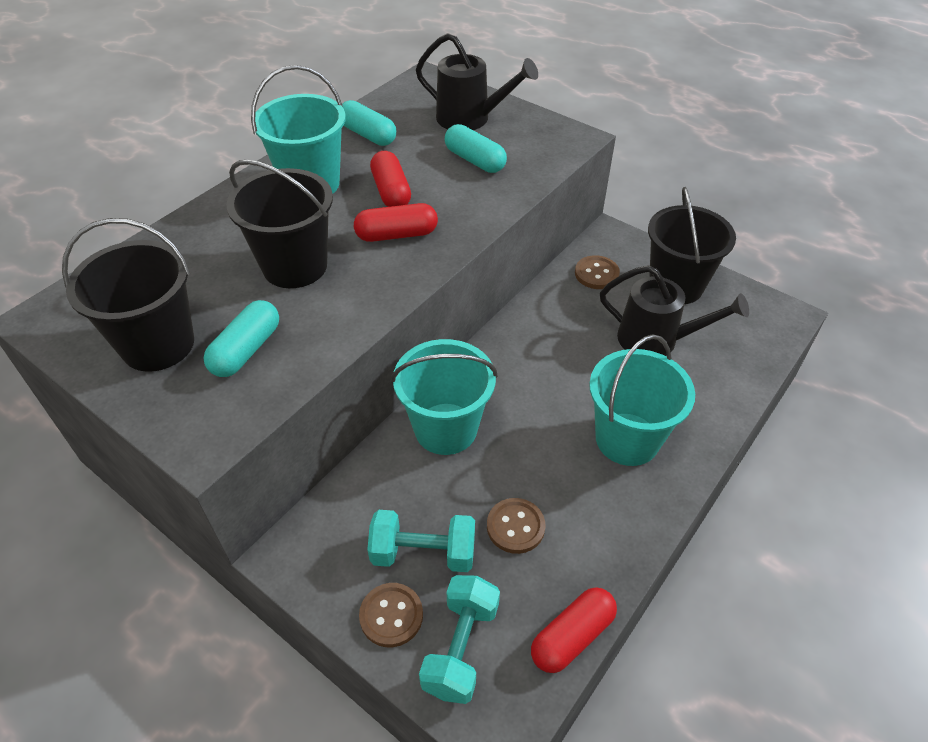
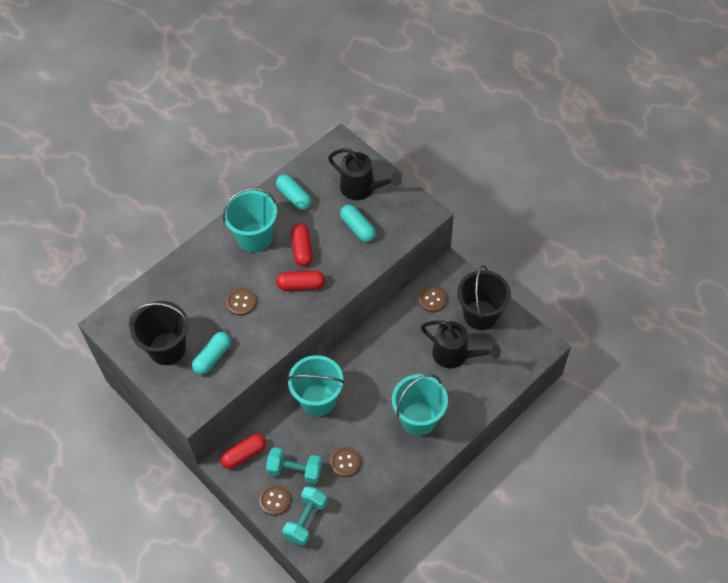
camera: 10 degrees right, 10 degrees up
black bucket [226,160,333,288] -> brown button [226,288,256,316]
red capsule [531,587,617,673] -> red capsule moved to [220,434,266,469]

